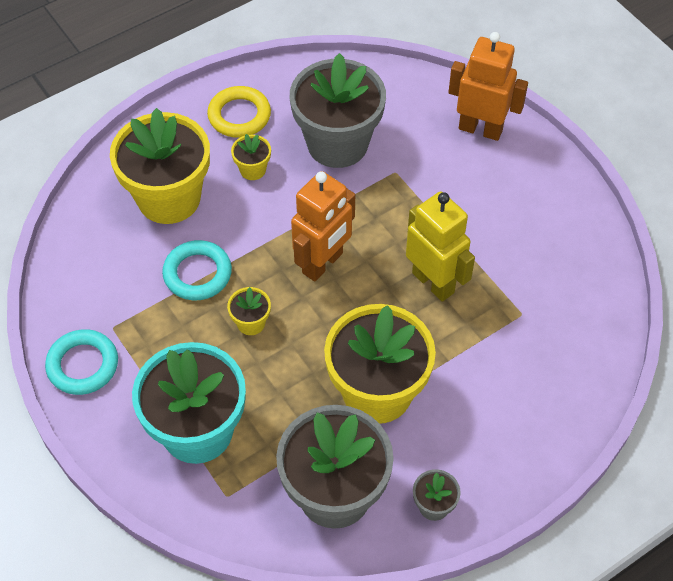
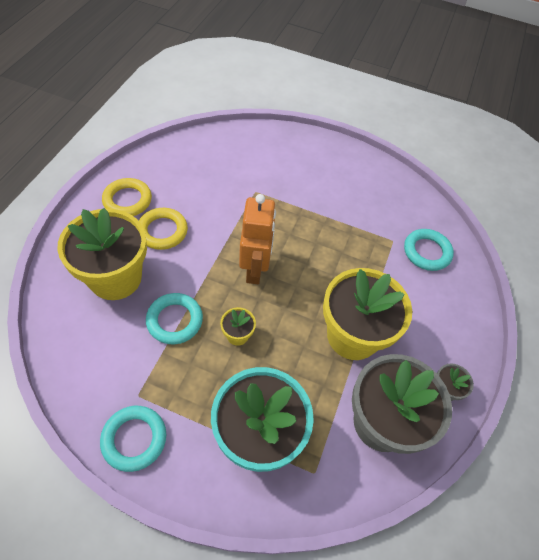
camera: 40 degrees left, 0 degrees up
yellow flower pot [231,134,271,180] -> yellow ring [139,208,188,250]
grey flower pot [290,53,386,168] -> none
yellow robot [406,191,475,302] -> none
orange robot [448,32,528,141] -> none
none -> turquoise ring [404,229,454,271]

